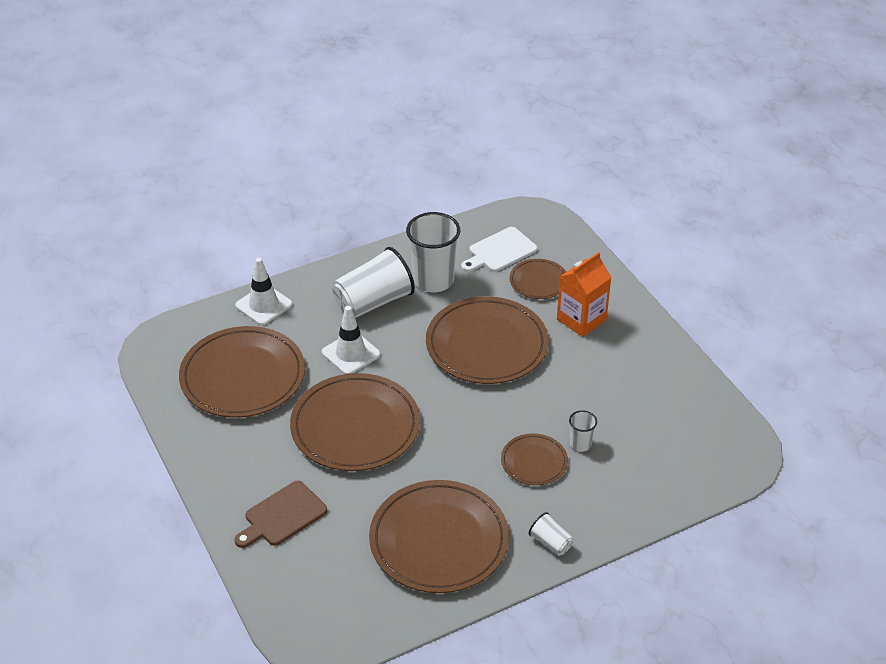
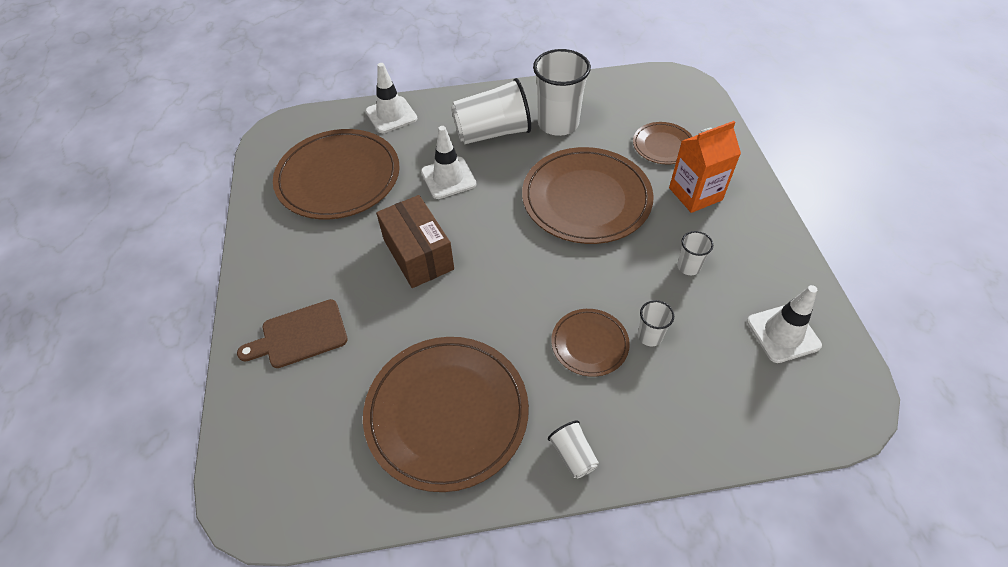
camera: 20 degrees right, 10 degrees up
brown plate [290,373,420,471] -> brown box [376,195,454,288]
white cutting board [461,227,537,272] -> none
none -> white cup [677,231,713,275]
none -> white traffic cone [747,285,822,363]

